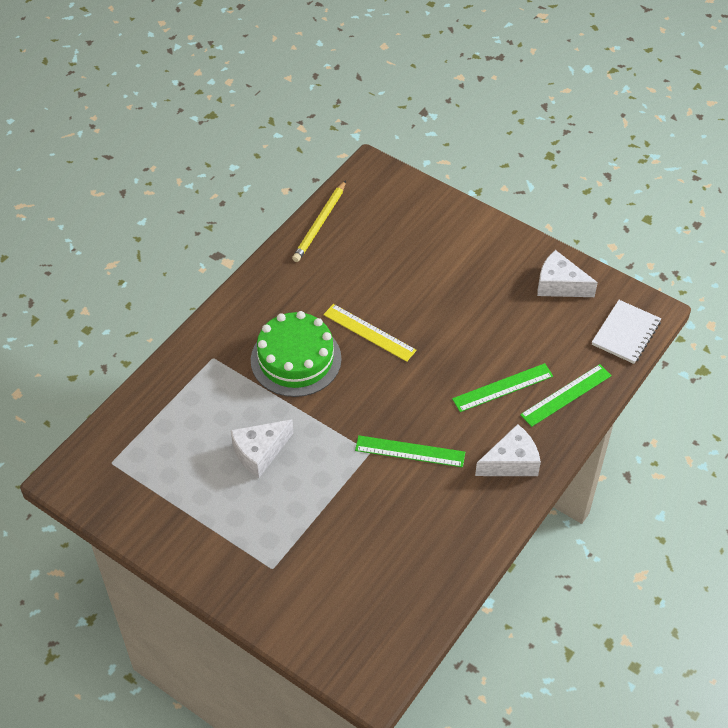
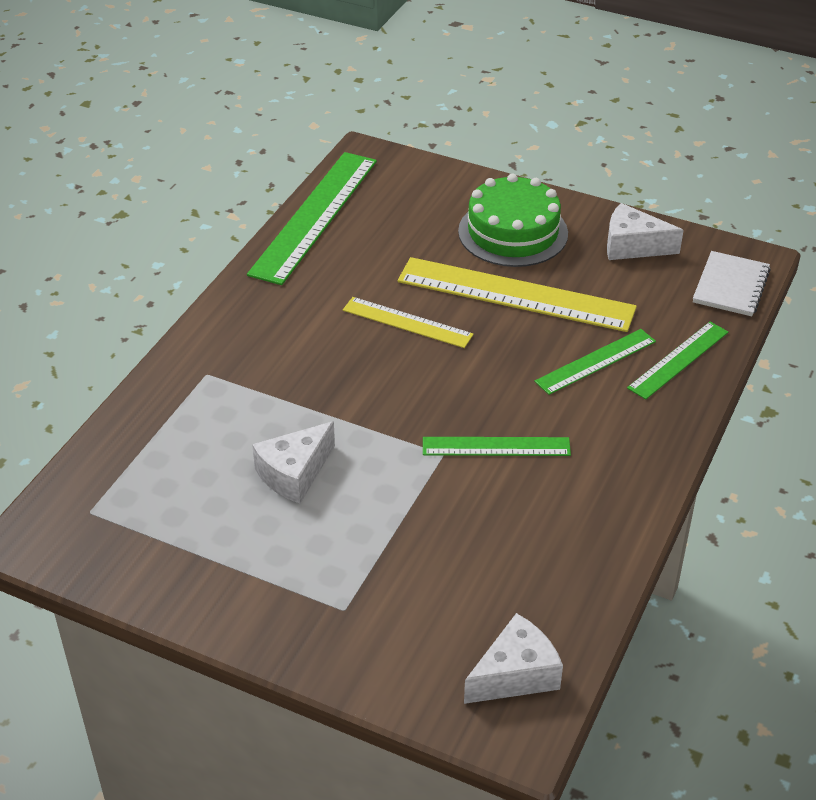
camera: 10 degrees left, 10 degrees down
green cake [251,311,342,397] -> green cake moved to [458,174,568,267]
yellow pencil [292,180,346,262] -> green ruler [247,152,377,285]
white cheese [475,424,541,476] -> white cheese moved to [464,613,563,704]
none -> yellow ruler [398,257,637,332]

